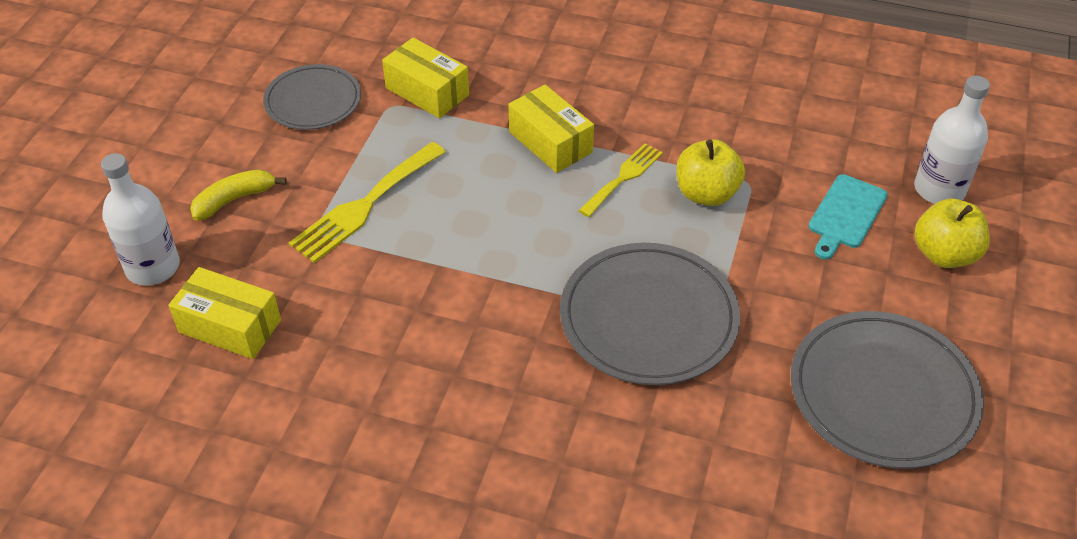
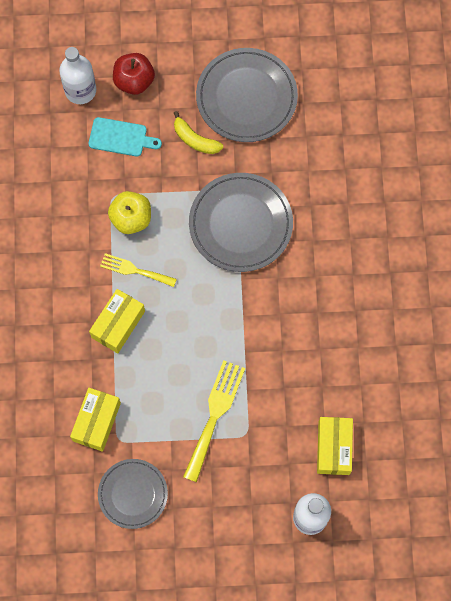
camera: 110 degrees left, 25 degrees up
yellow banana [190,169,287,221] -> yellow banana moved to [174,111,223,154]
yellow fork [289,142,446,263] -> yellow fork turned 90 degrees counterclockwise [183,360,245,482]
yellow apple [915,199,990,268] -> red apple [113,53,155,95]

